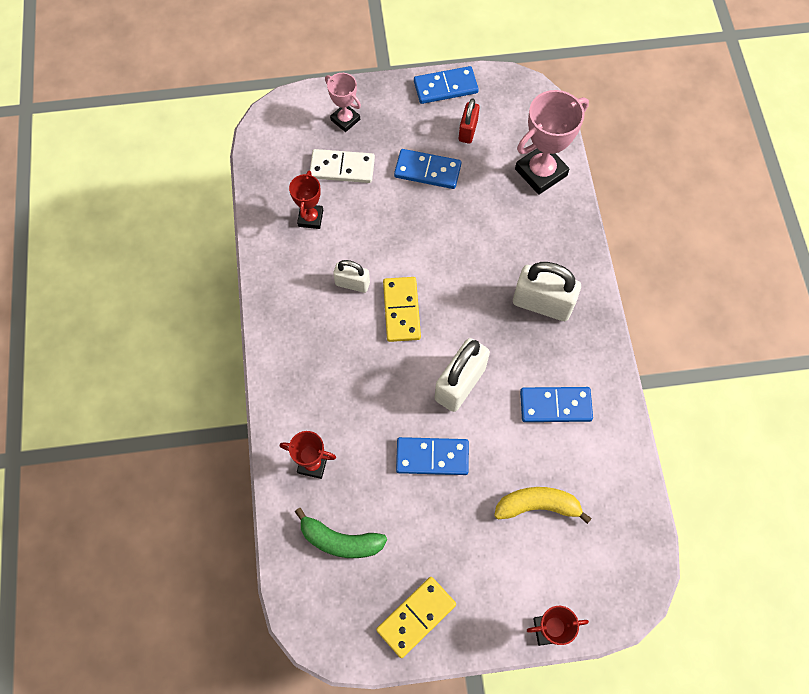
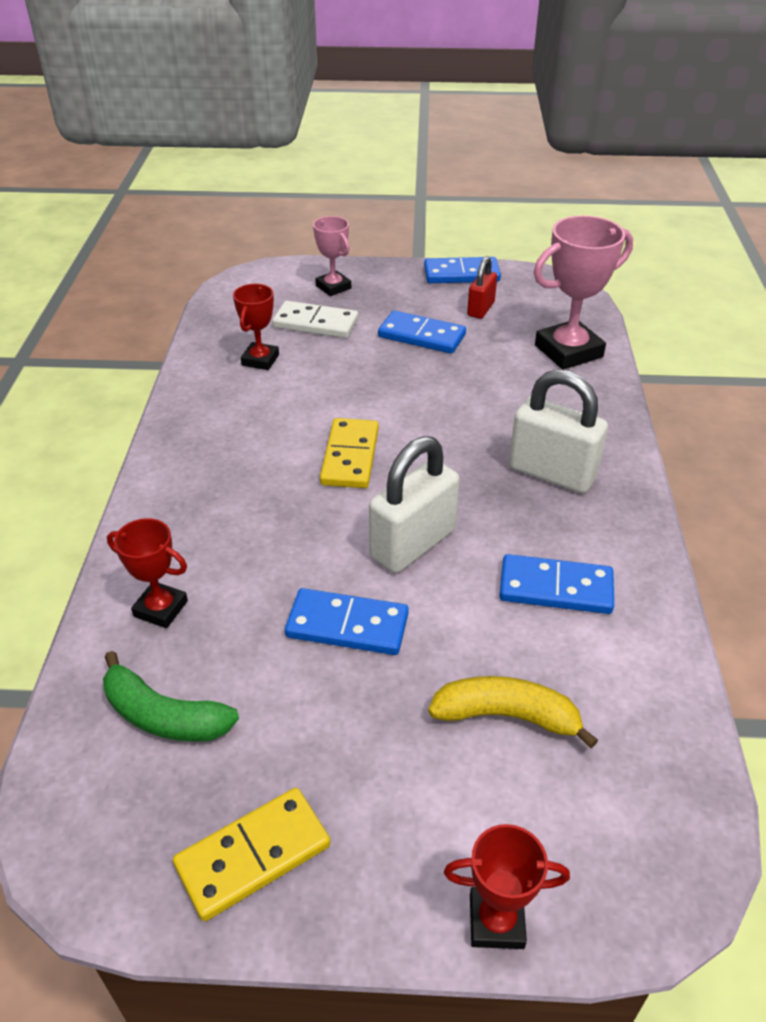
camera: 10 degrees right, 25 degrees down
white padlock [333,260,370,293] -> none

